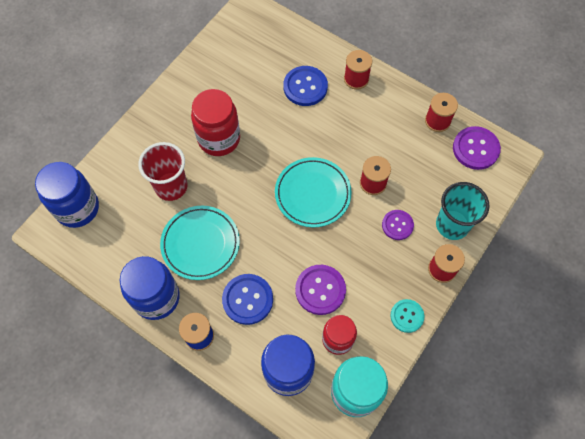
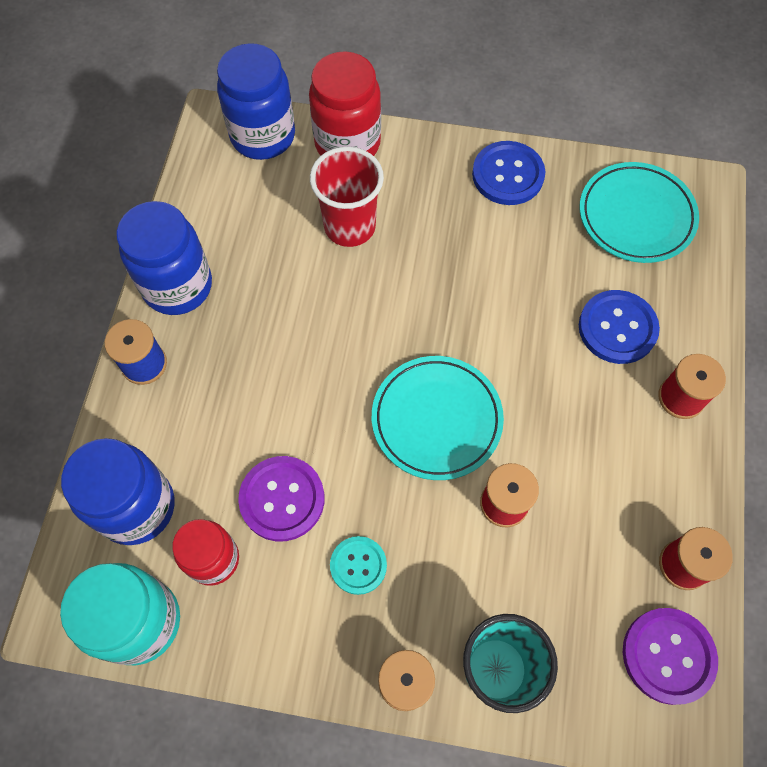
camera: 65 degrees right, 0 degrees up
turquoise plate [160,206,240,280] -> turquoise plate moved to [579,162,699,263]
red jar [191,89,240,156] -> red jar moved to [309,51,381,156]
blue button [222,274,273,325] -> blue button moved to [472,141,545,205]
purple button [382,210,414,240] -> none
turquoise button [391,299,424,333] -> turquoise button moved to [330,536,387,595]

